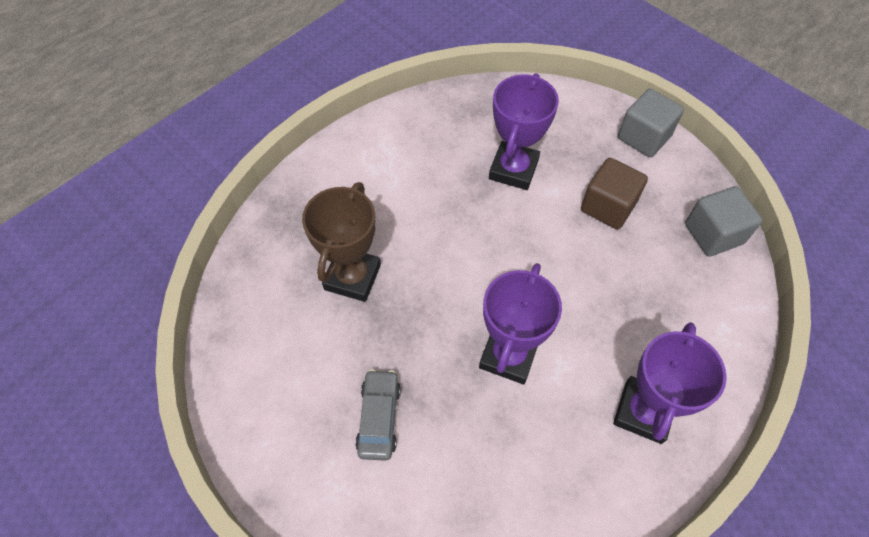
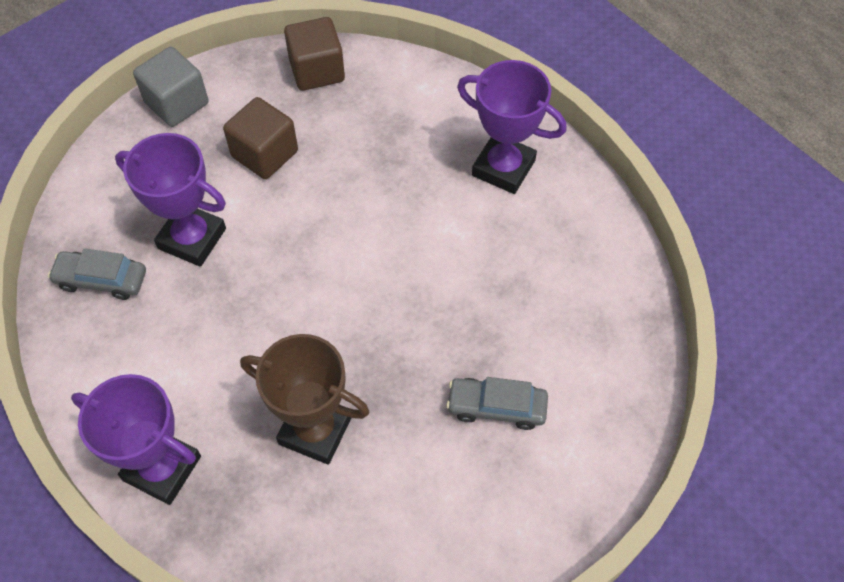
camera: 85 degrees left, 0 degrees up
purple trophy [479,263,562,384] -> purple trophy moved to [71,374,201,505]
grey cube [685,186,763,257] -> brown cube [284,17,345,91]
none -> grey car [48,248,146,300]

